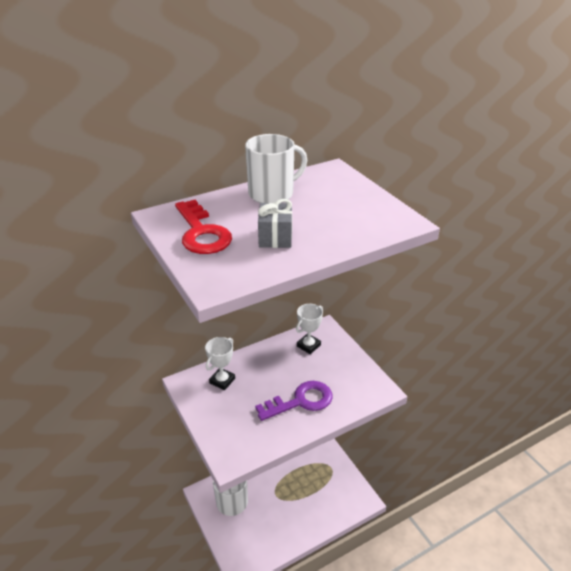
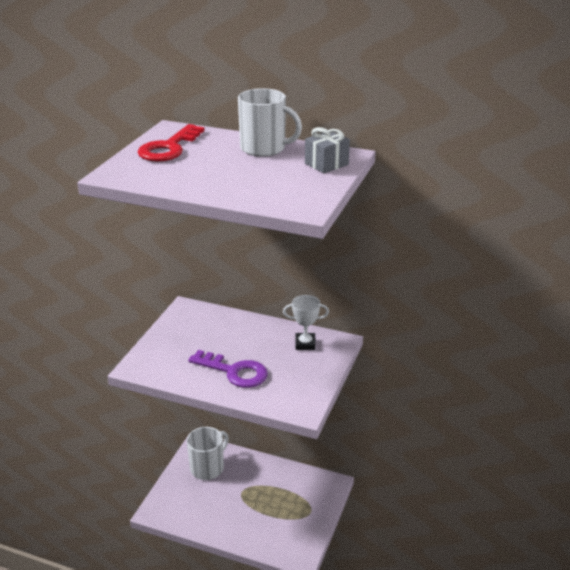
camera: 50 degrees right, 5 degrees down
white trophy [205,337,235,390] -> none
grey gift [258,199,292,248] -> grey gift moved to [305,127,350,173]

